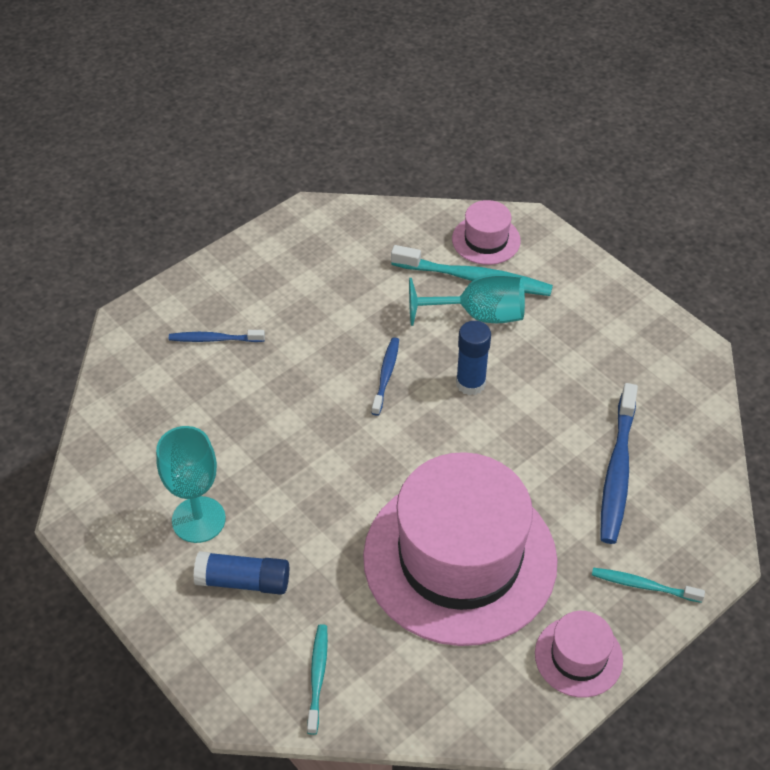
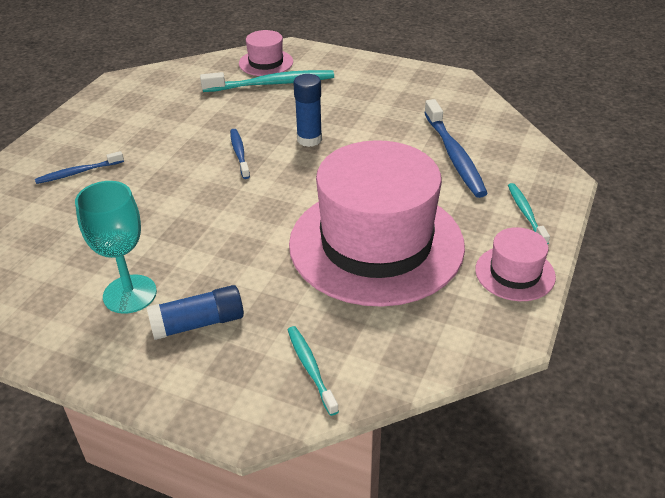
camera: 25 degrees left, 10 degrees down
turquoise goblet [409,274,525,326] -> none
turquoise toothbrush [592,568,705,603] -> turquoise toothbrush turned 90 degrees clockwise [508,183,550,244]

